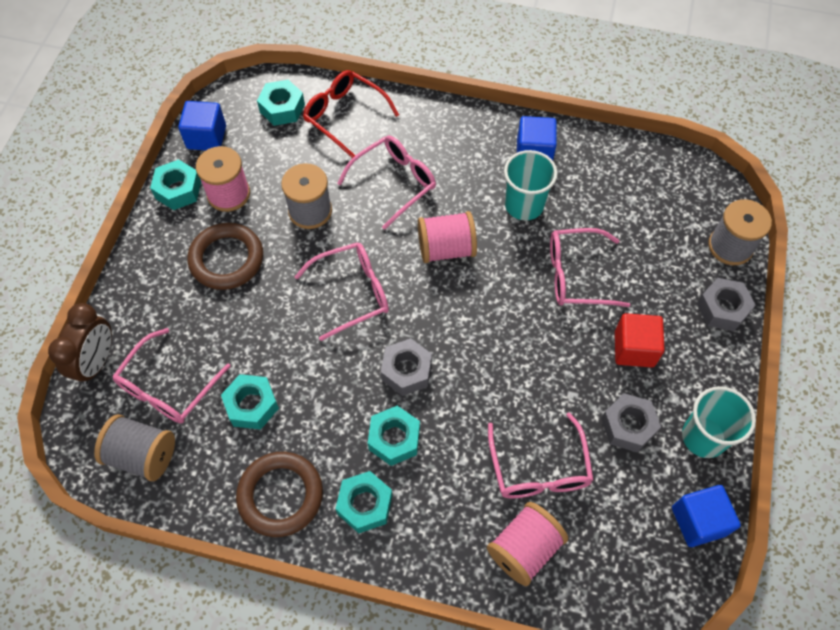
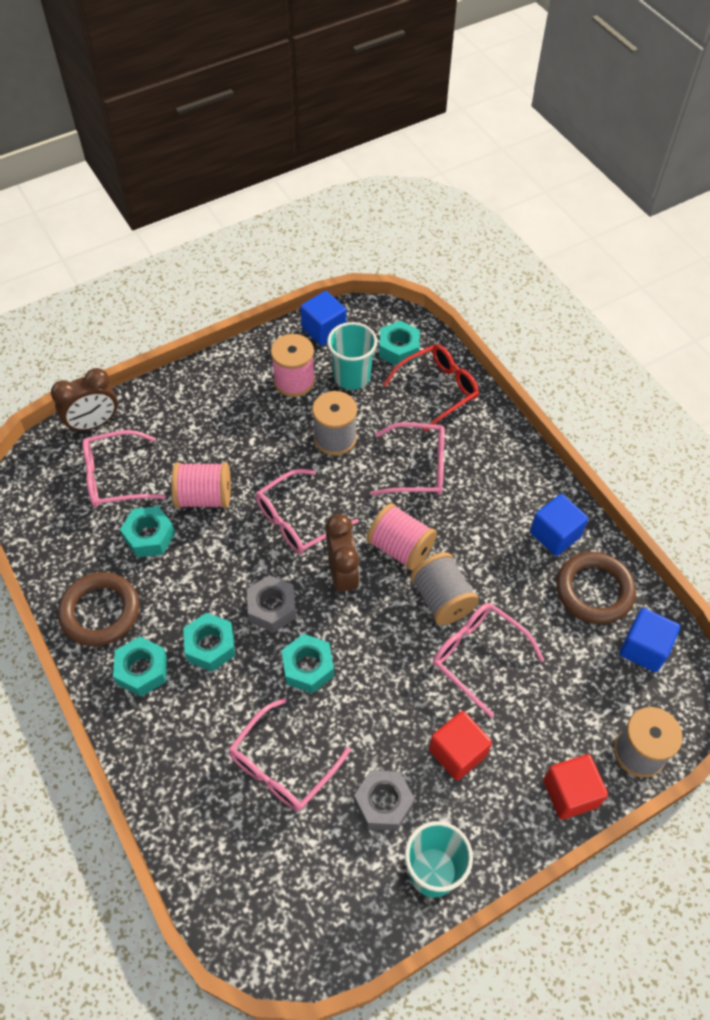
camera: 45 degrees right, 5 degrees down
grey spool [94,414,175,481] -> grey spool moved to [410,552,479,625]
turquoise nut [150,159,201,210] -> turquoise nut moved to [281,634,334,693]
brown ring [188,223,263,290] -> brown ring moved to [556,552,636,624]
pink glasses [294,242,389,341] -> pink glasses turned 120 degrees clockwise [256,469,359,554]
red glasses [303,70,399,158] -> red glasses turned 60 degrees clockwise [383,344,479,432]
pink spool [487,502,568,586] -> pink spool moved to [171,462,231,508]
turquoise cup [504,150,558,220] -> turquoise cup moved to [327,322,377,390]
blue cube [672,485,741,547] -> blue cube moved to [619,608,680,672]
grey nut [697,278,756,331] -> red cube [543,754,608,820]
none -> brown clock [326,514,360,597]

